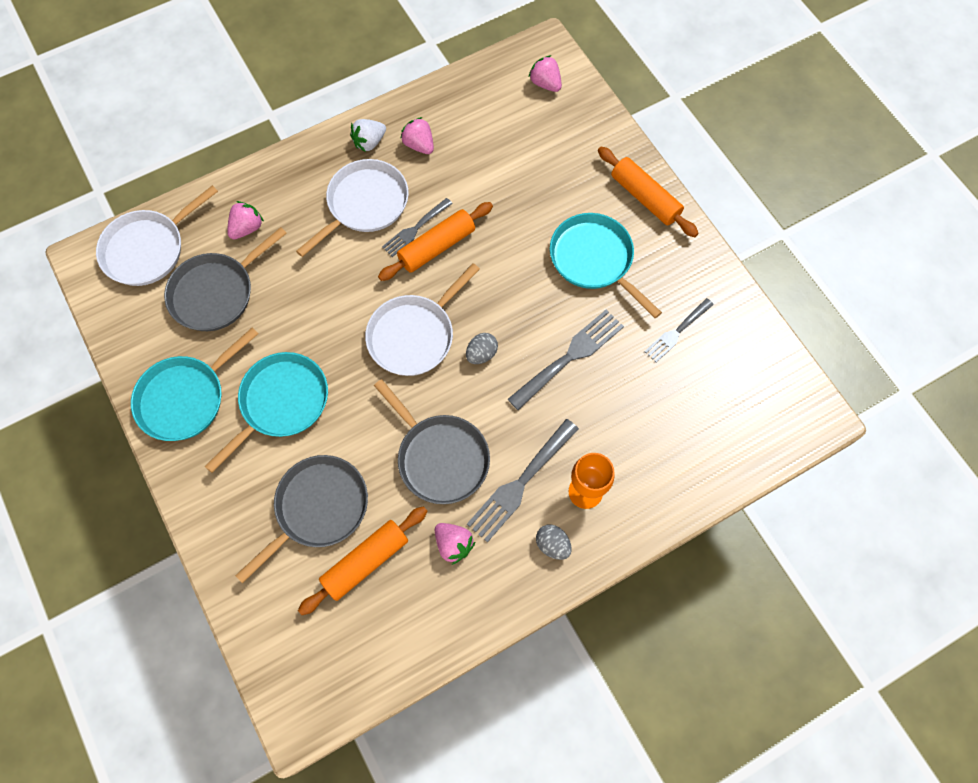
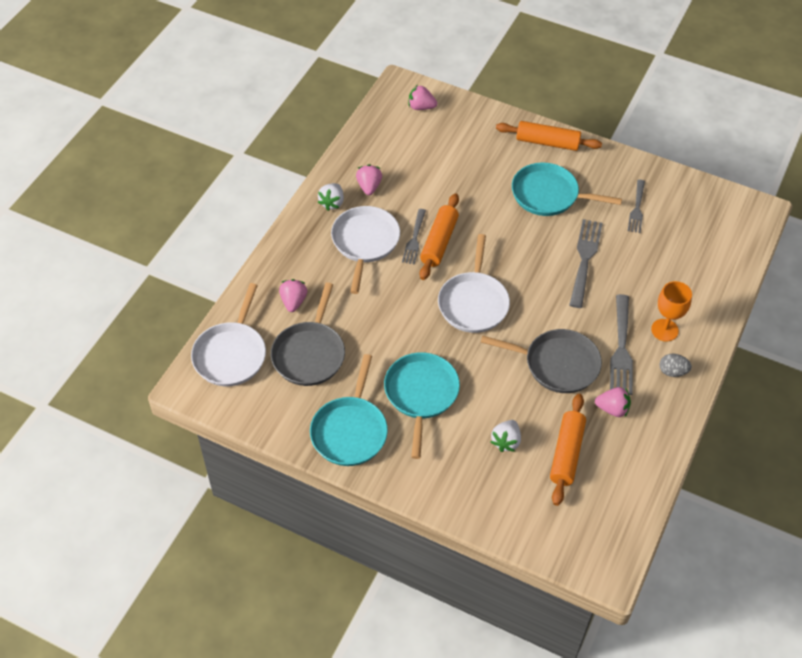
camera: 35 degrees left, 15 degrees down
grey pan [235,455,368,583] -> white strawberry [491,420,521,452]
pink strawberry [400,117,434,154] -> pink strawberry turned 75 degrees clockwise [356,164,382,195]
grey egg [466,333,498,364] -> none

